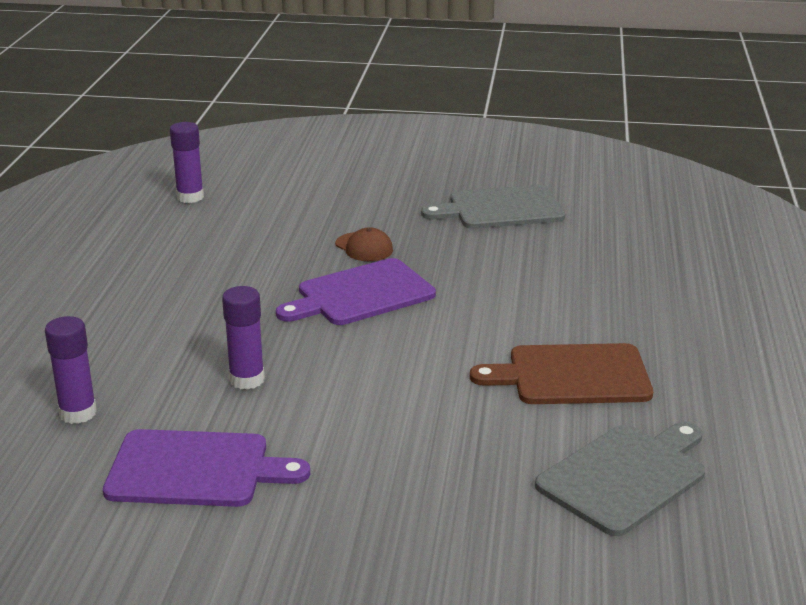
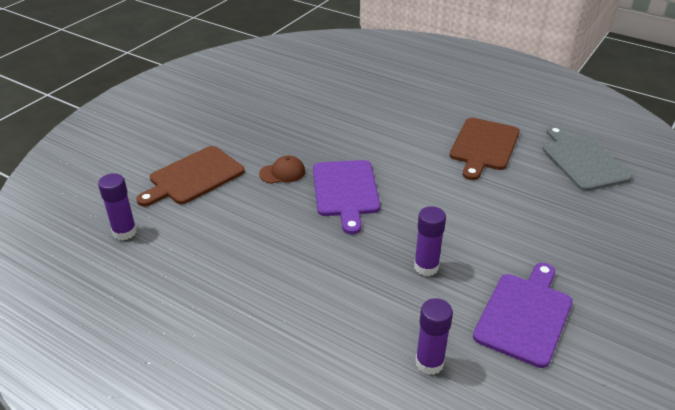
camera: 65 degrees left, 10 degrees up
grey cutting board [421,185,565,229] -> none
none -> brown cutting board [136,146,245,207]

